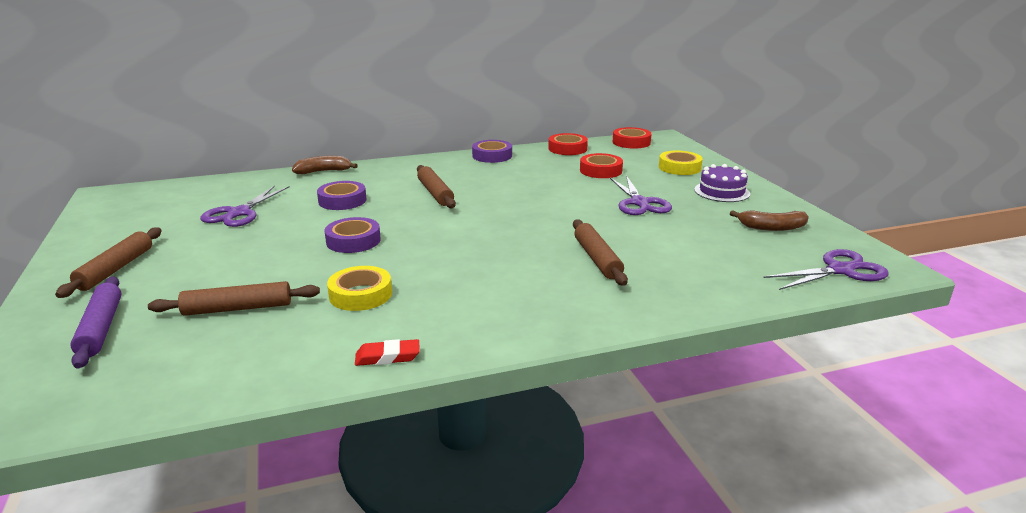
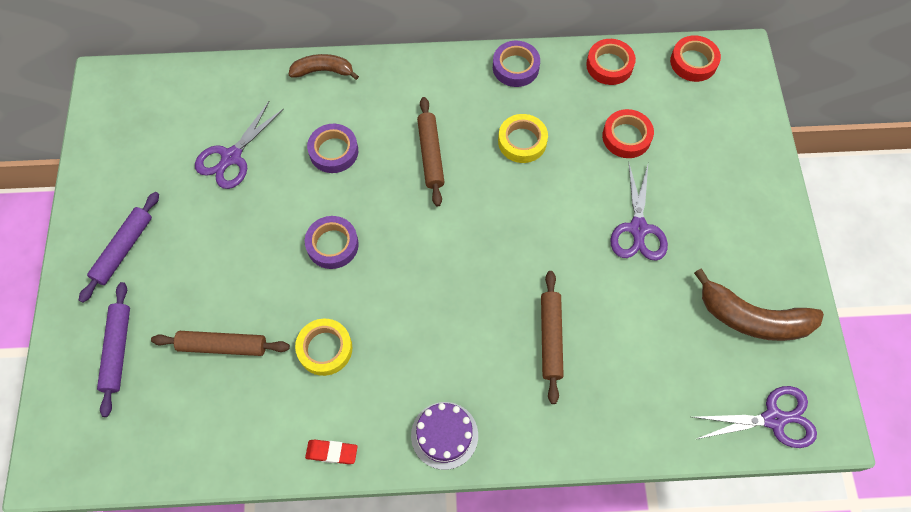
camera: 15 degrees right, 40 degrees up
brown rolling pin [55,227,162,298] -> purple rolling pin [79,192,159,303]
yellow tape [659,151,703,175] -> yellow tape moved to [498,114,548,163]
purple cake [694,164,750,202] -> purple cake moved to [411,402,478,470]
brown banana [730,210,809,231] -> brown banana [694,269,824,341], size x1.63

